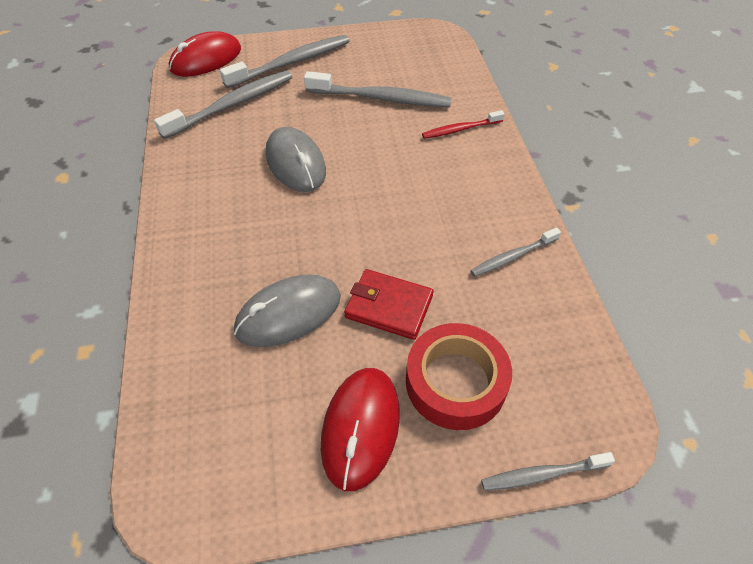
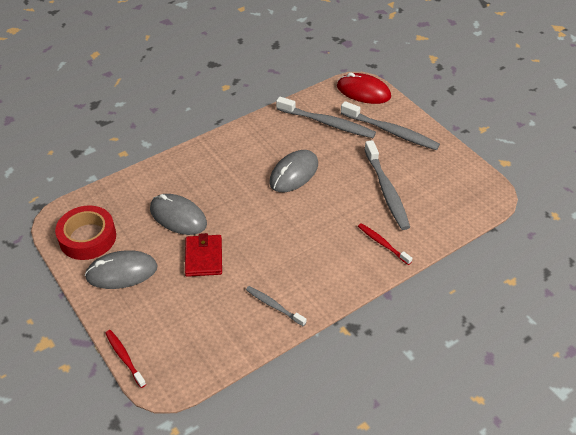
camera: 65 degrees right, 5 degrees down
red mouse [321,368,400,491] -> grey mouse [85,250,157,289]
red tape [406,323,512,430] -> red tape moved to [55,205,116,260]
grey toothbrush [481,452,615,491] -> red toothbrush [105,330,146,388]

